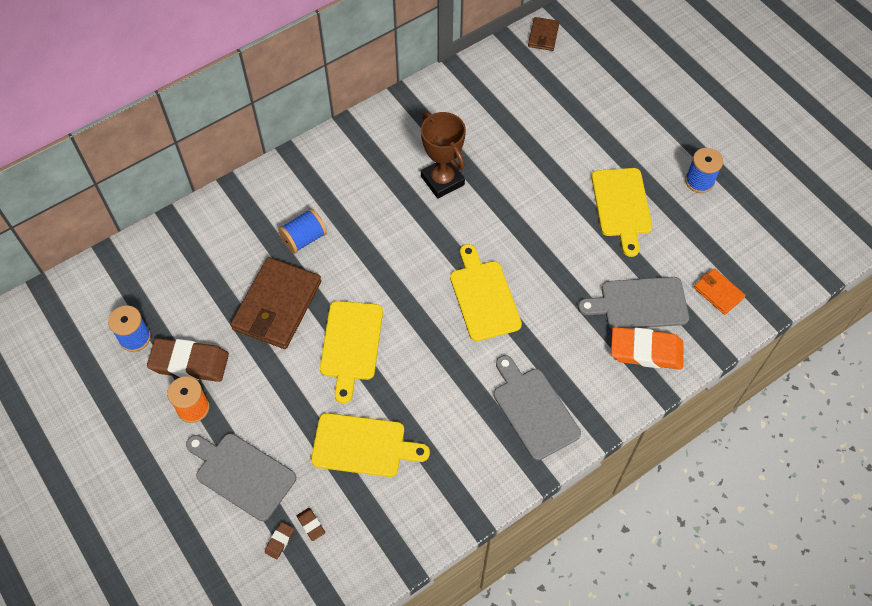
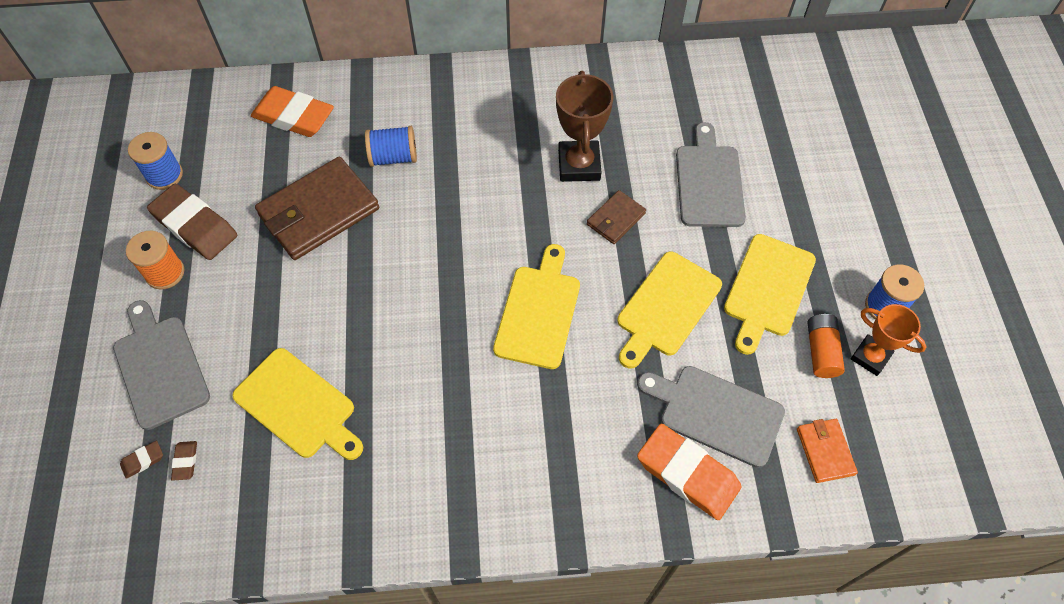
camera: 30 degrees right, 0 degrees up
yellow cutting board [320,301,383,404] -> yellow cutting board moved to [617,252,722,369]
grey cutting board [494,355,581,460] -> grey cutting board moved to [676,122,746,227]
brown wallet [528,17,559,51] -> brown wallet moved to [587,190,646,244]
none -> orange eraser [251,86,334,137]
none -> orange battery [808,314,845,378]
none -> orange trophy [851,304,927,376]

